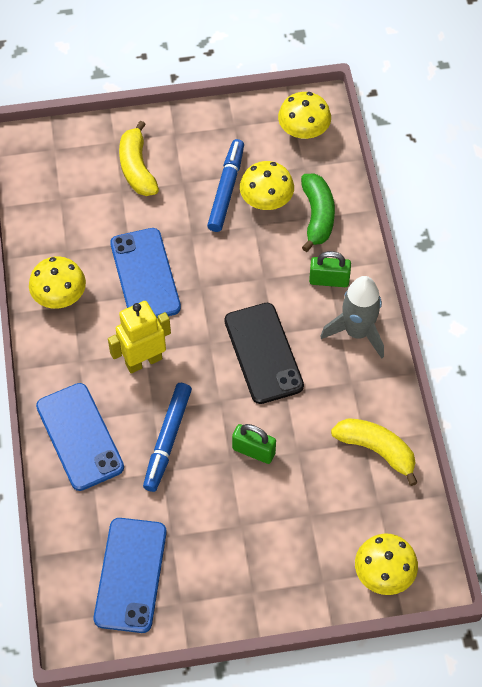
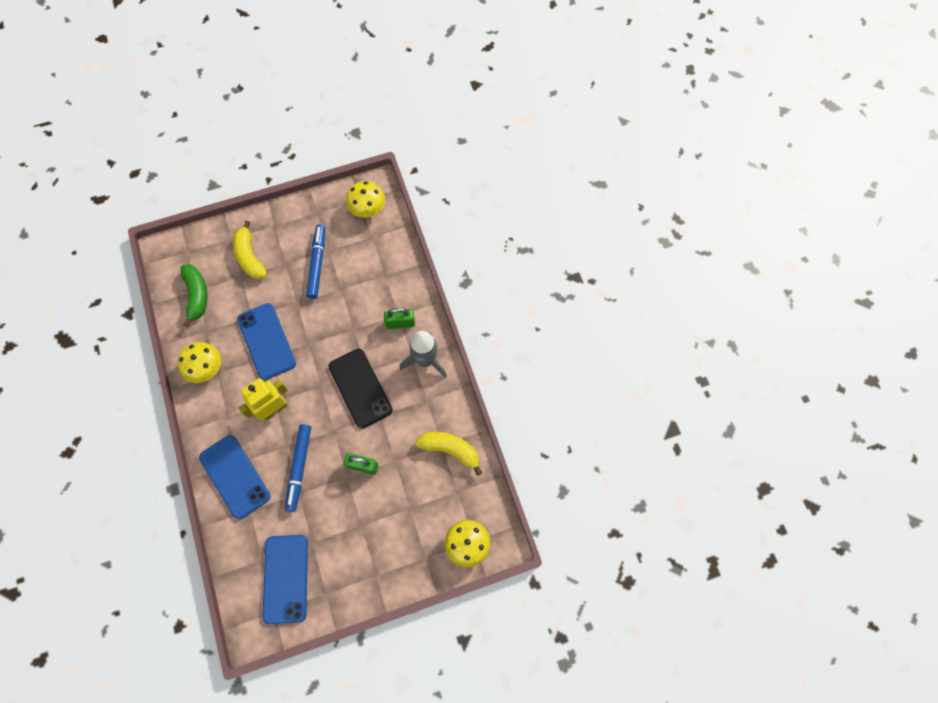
camera: 10 degrees left, 10 degrees up
yellow mushroom [240,161,294,210] -> none
green banana [301,174,335,252] -> green banana moved to [180,264,208,327]

